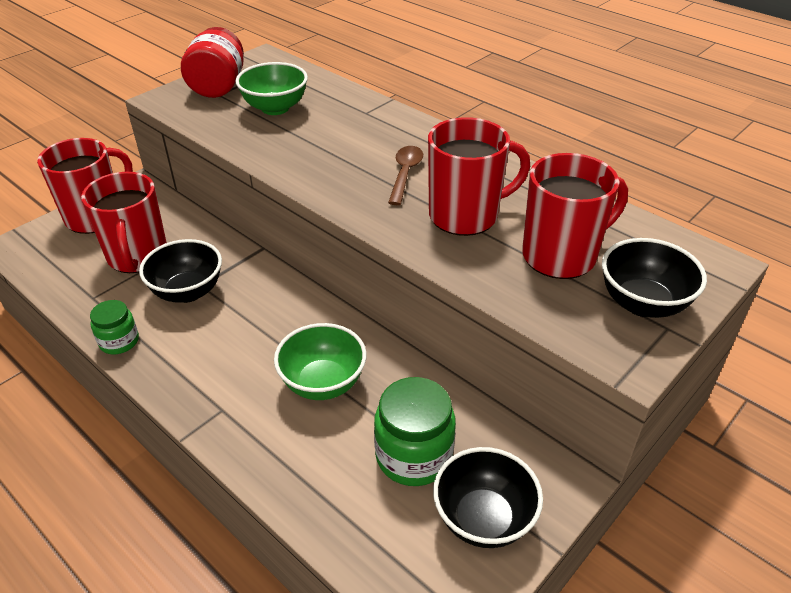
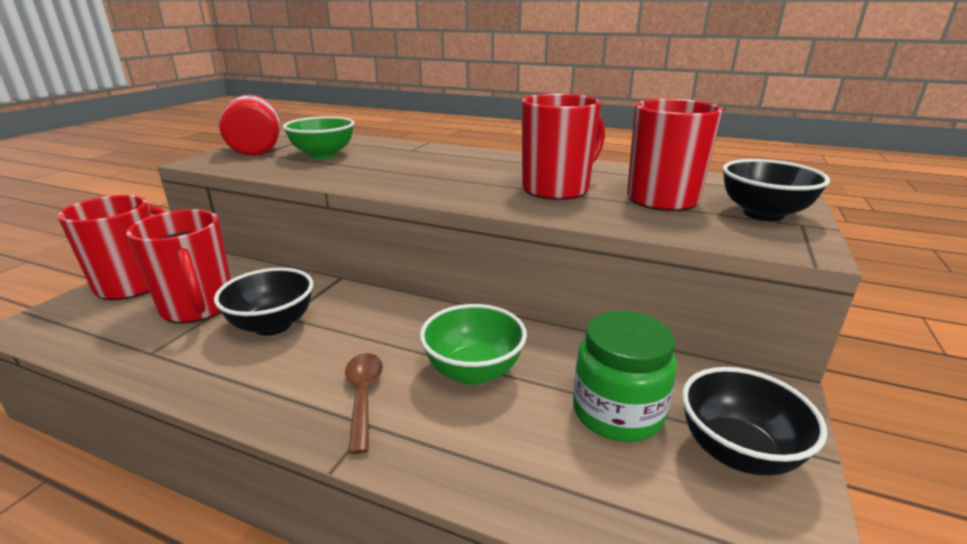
camera: 20 degrees left, 15 degrees down
green jar [90,300,139,354] -> none
brown spoon [388,146,423,205] -> brown spoon moved to [345,353,383,454]

